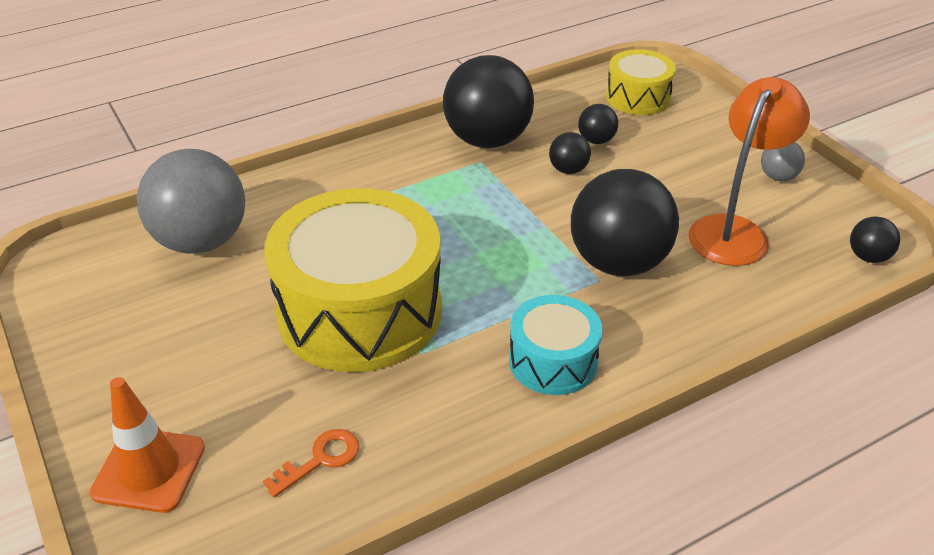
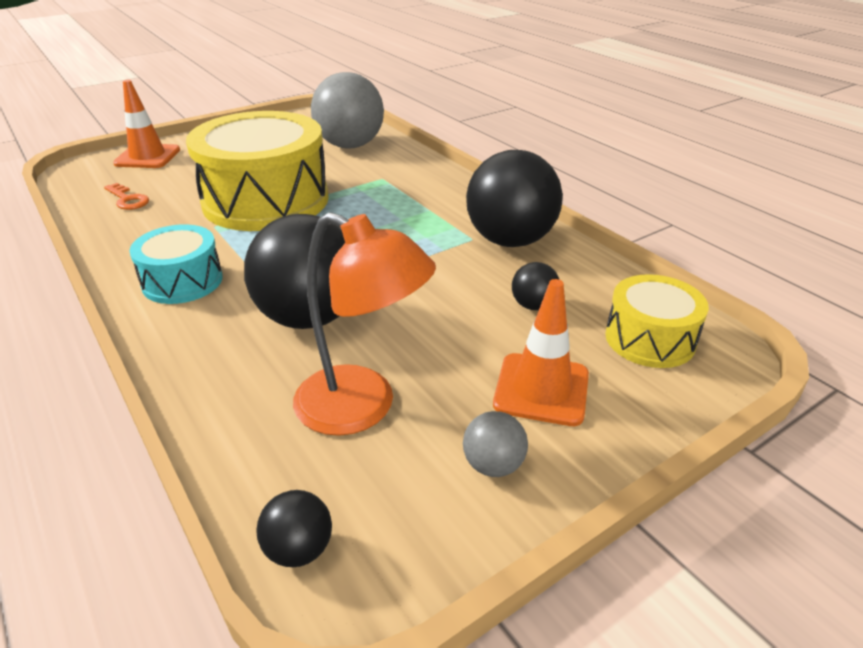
camera: 85 degrees right, 5 degrees down
black ball [549,132,591,174] -> none
none -> orange traffic cone [493,279,589,426]

